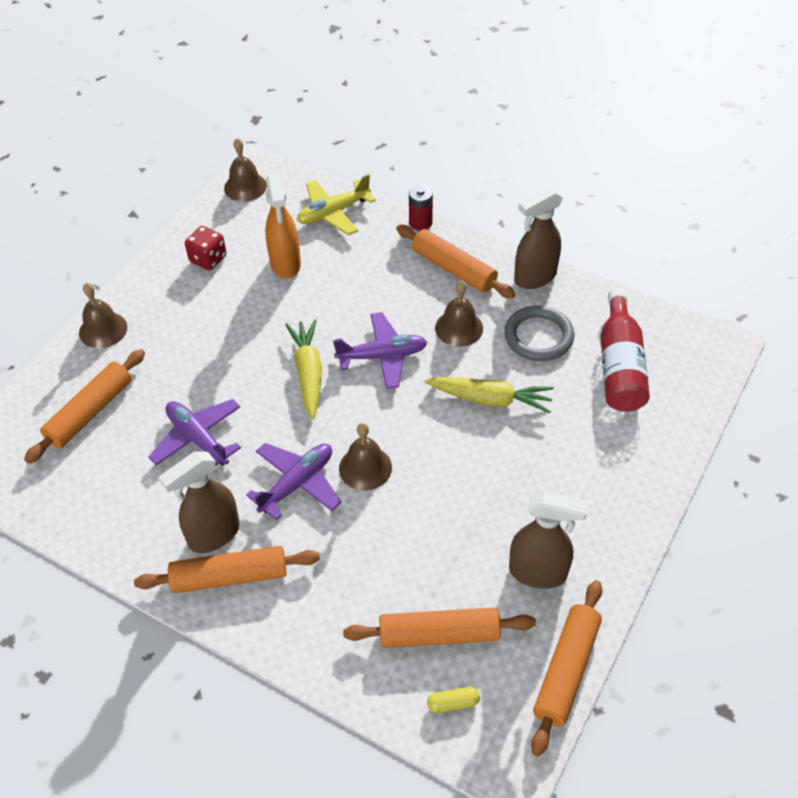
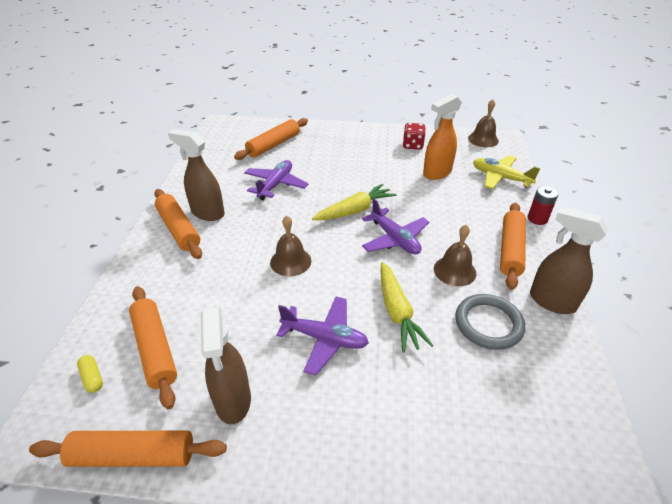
camera: 65 degrees right, 10 degrees down
orange rolling pin [24,349,145,464] -> orange rolling pin turned 60 degrees counterclockwise [234,118,308,160]
brown bell [79,283,127,348] -> none
purple plane [246,443,342,520] -> purple plane moved to [276,297,369,376]
red bottle [600,288,650,412] -> none

